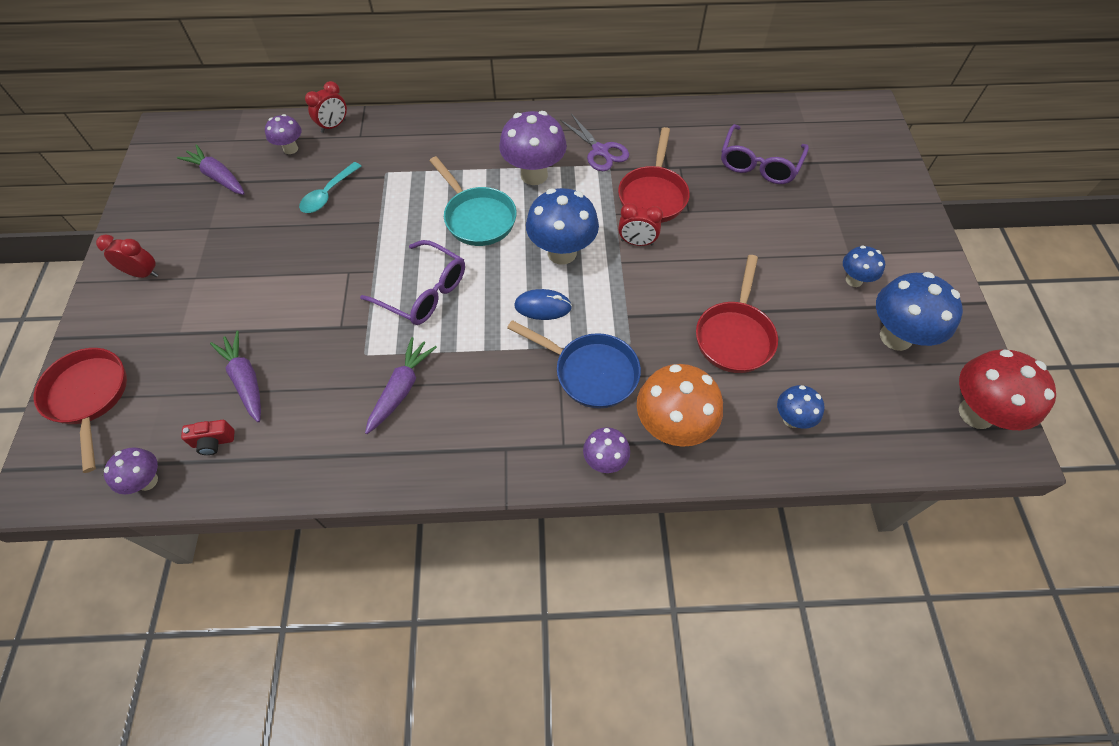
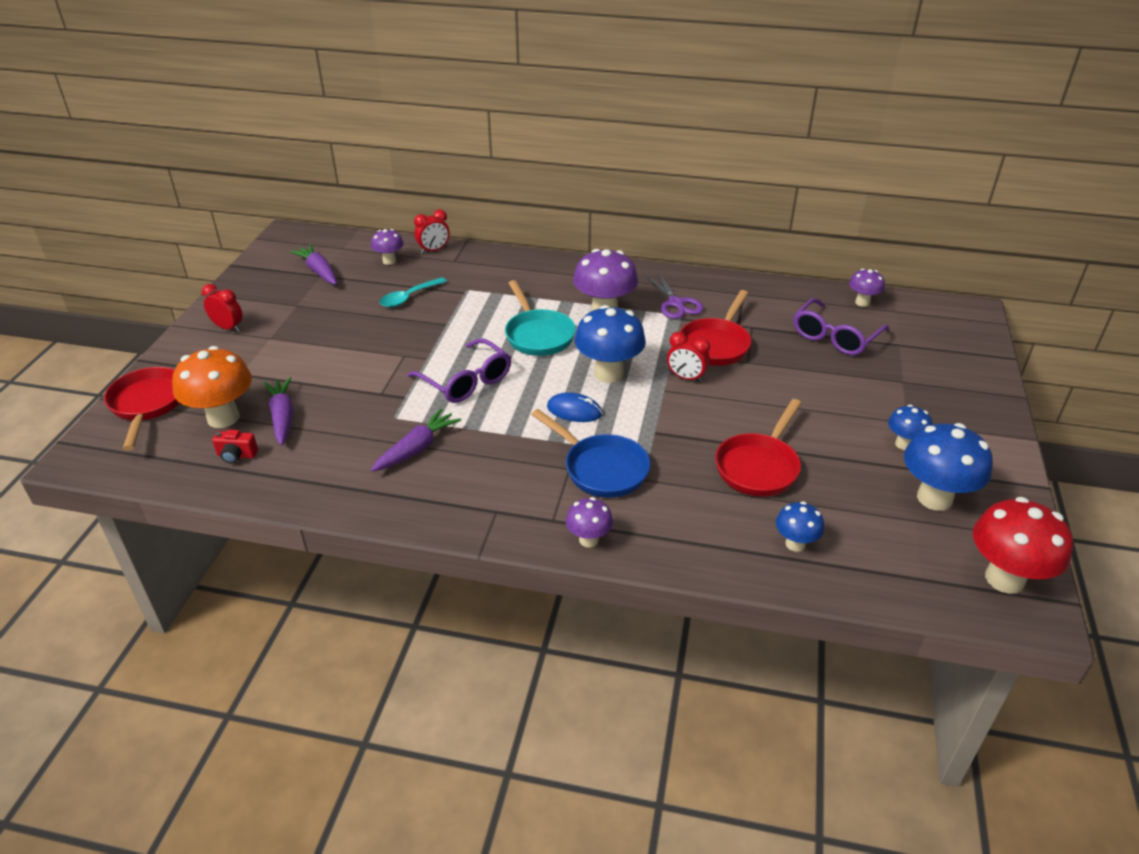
camera: 15 degrees right, 20 degrees down
purple mushroom [104,447,158,494] -> purple mushroom moved to [849,268,885,307]
orange mushroom [637,364,723,447] -> orange mushroom moved to [172,346,252,428]

